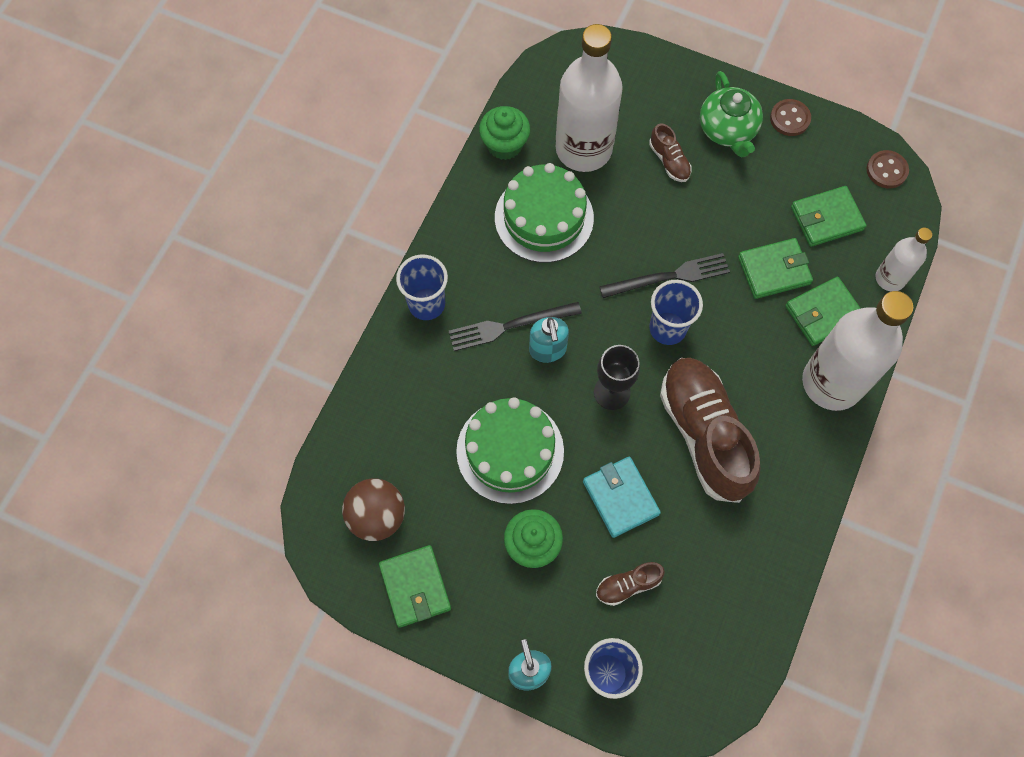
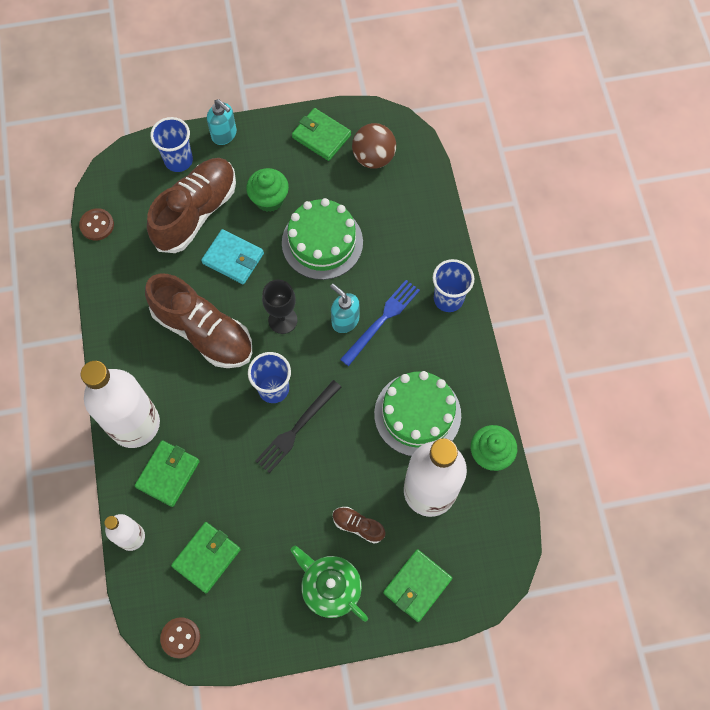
camera: 145 degrees right, 0 degrees up
black fork [449,302,582,351] -> blue fork [340,280,420,366]
brown shoe [596,562,665,606] -> brown shoe [147,158,236,253], size x2.29
green wallet [738,238,813,299] -> green wallet moved to [383,549,452,622]
brown button [770,99,811,136] -> brown button moved to [79,208,114,241]

